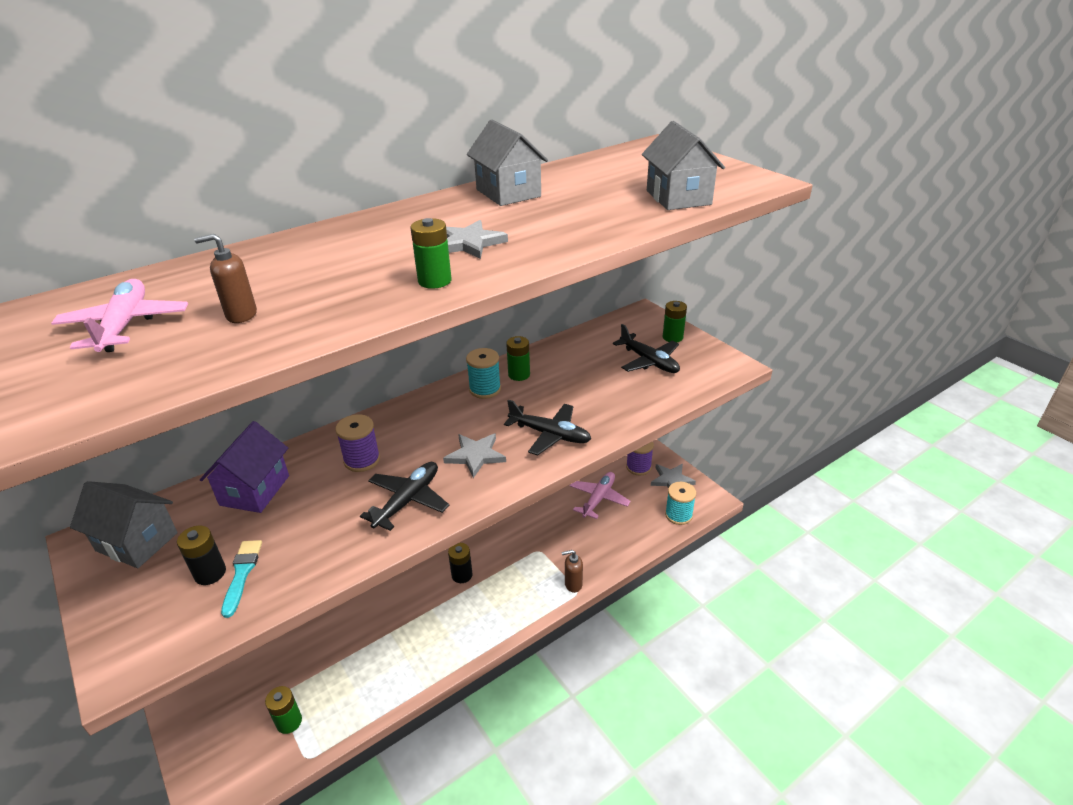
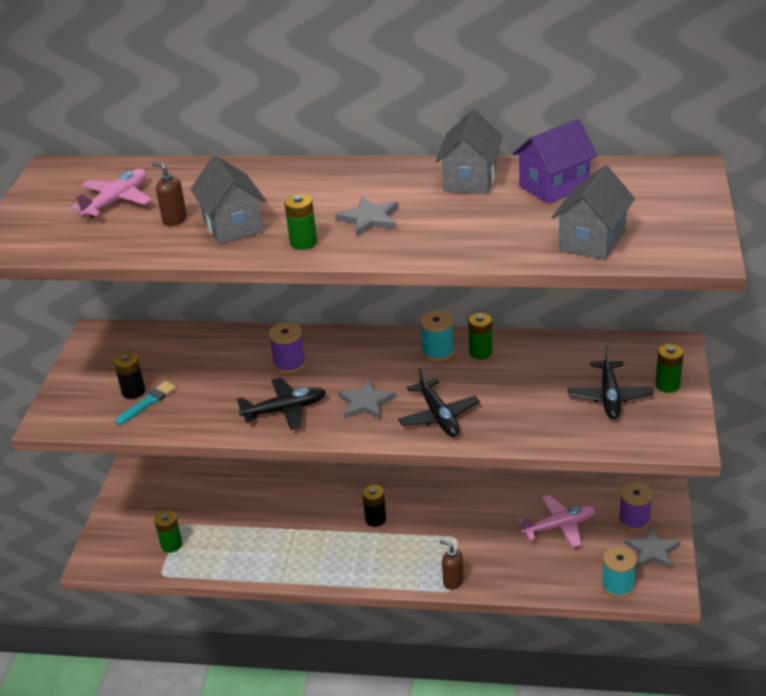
camera: 45 degrees right, 0 degrees up
grey house [70,481,178,568] -> grey house moved to [190,156,266,244]
purple house [200,421,289,513] -> purple house moved to [513,119,598,204]

